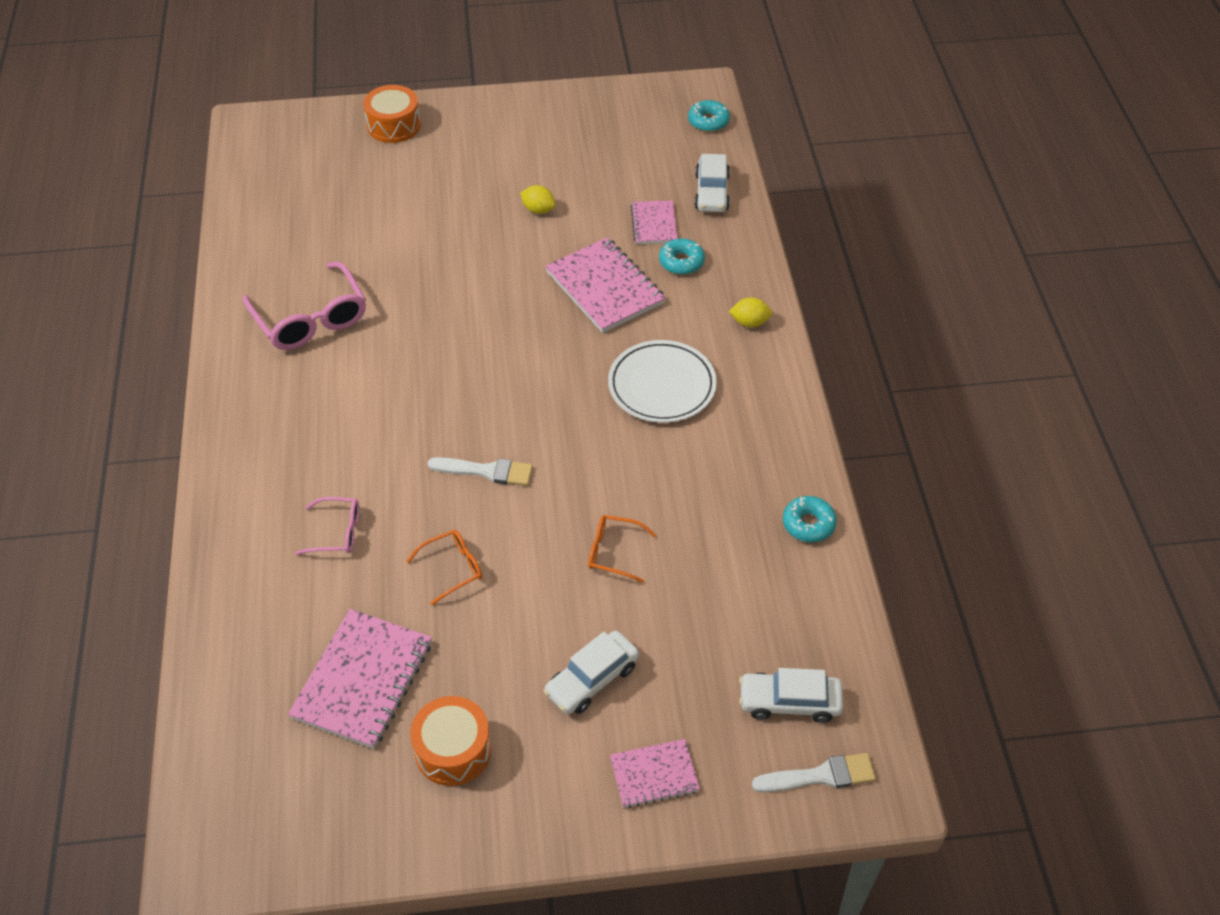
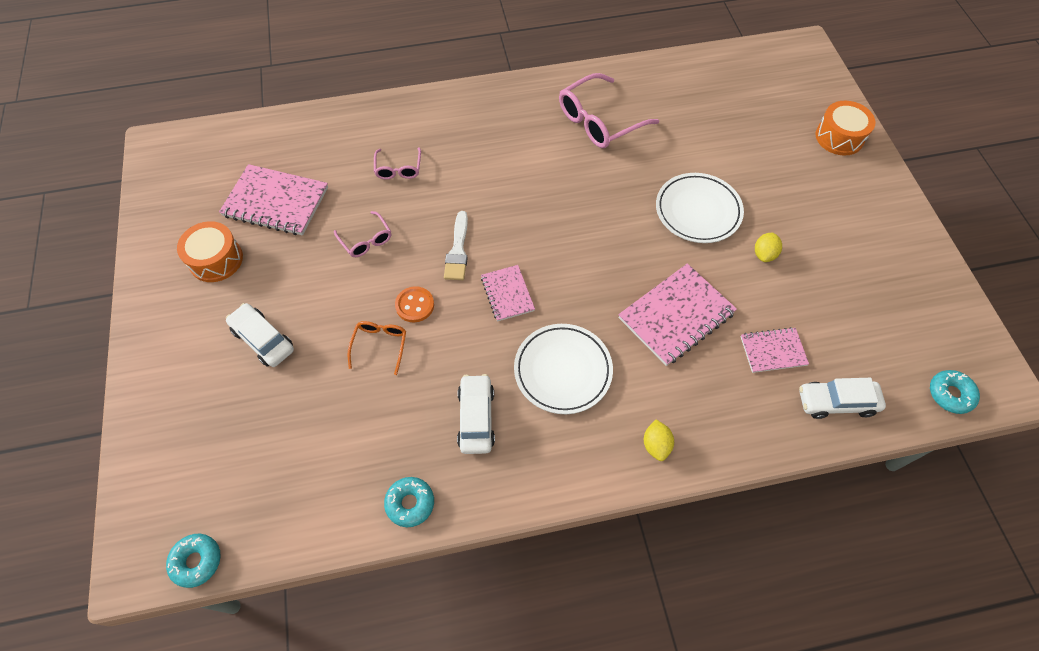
camera: 85 degrees right, 10 degrees up
orange glasses [406,530,482,605] -> pink glasses [334,211,391,257]
pink notebook [610,739,700,808] -> pink notebook moved to [481,265,535,322]
turquoise donut [659,238,705,275] -> turquoise donut moved to [166,534,221,588]
white car [739,668,843,723] -> white car moved to [457,374,495,454]
white brush [752,753,876,793] -> none
none -> orange button [395,286,434,322]
none -> white plate [656,173,744,243]

